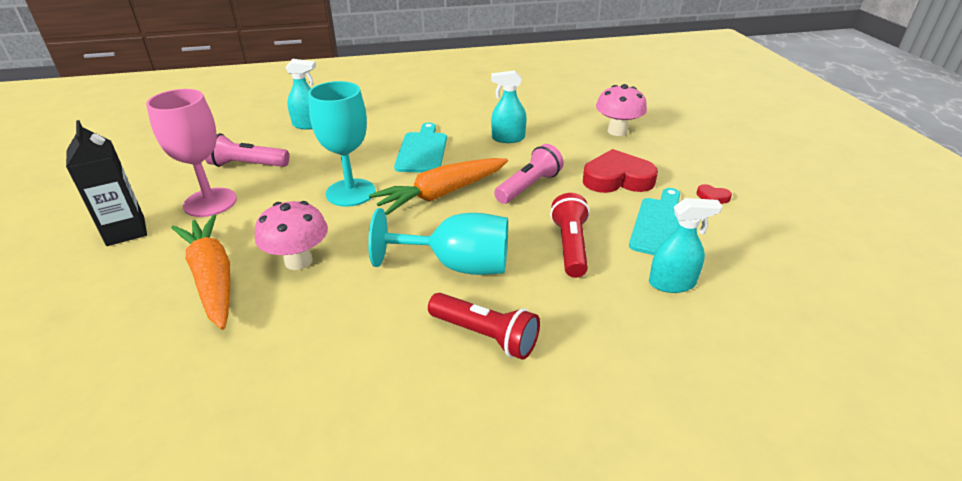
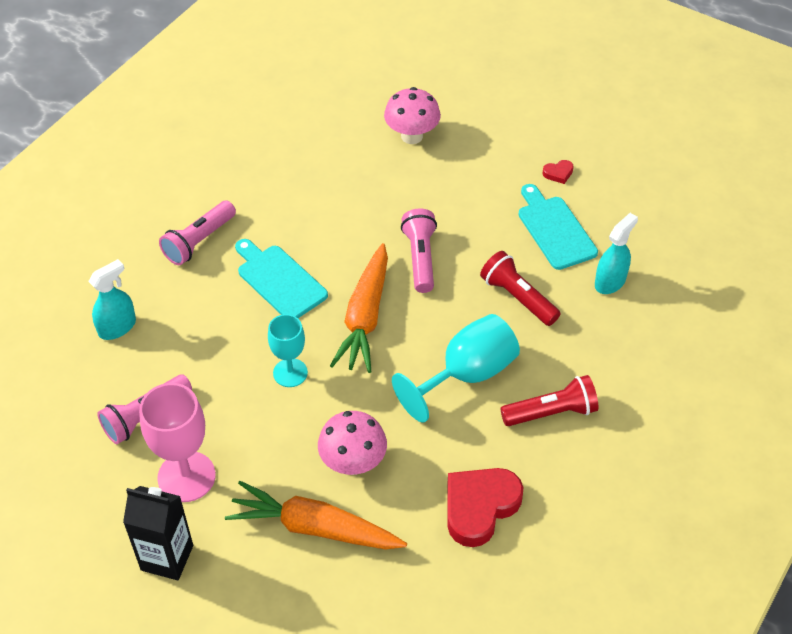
camera: 45 degrees left, 15 degrees up
turquoise goblet [308,81,376,207] -> turquoise goblet [268,314,308,387], size x0.63
turquoise spray bottle [491,70,527,143] -> none
red heart [583,149,658,193] -> red heart moved to [447,468,523,547]
none -> pink flashlight [159,201,236,265]

